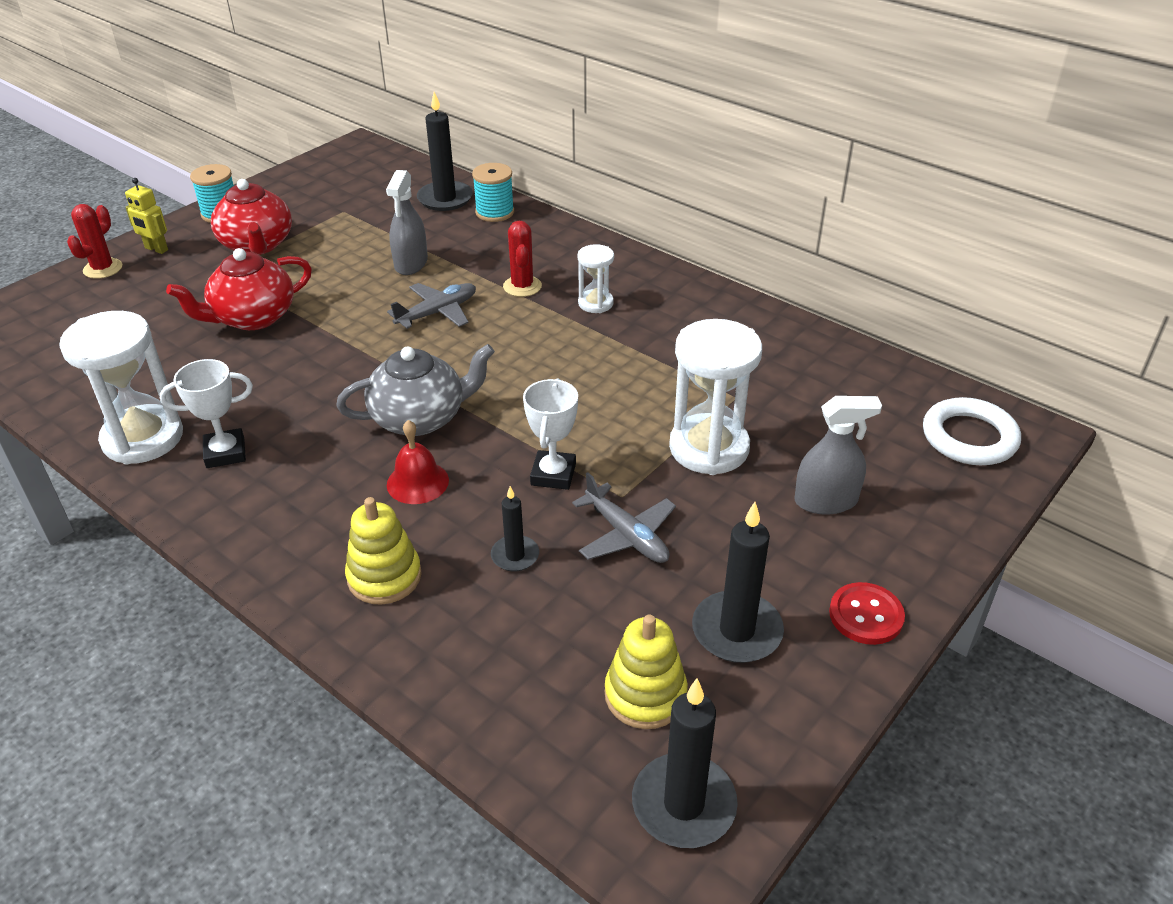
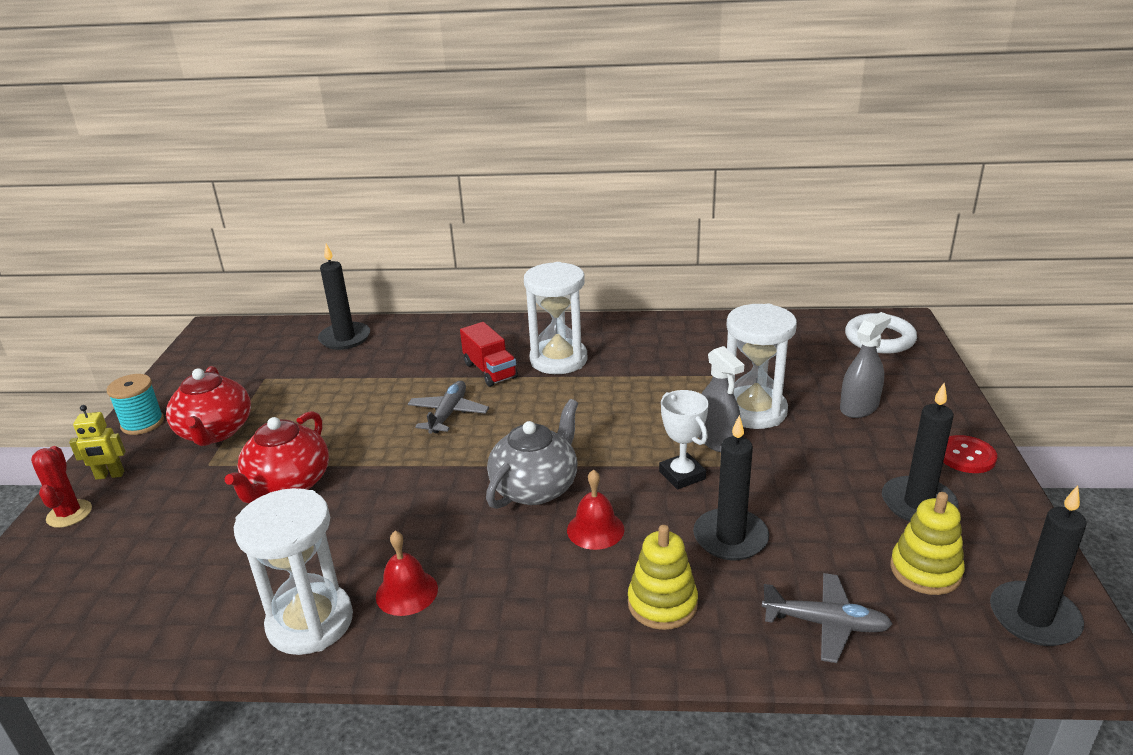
camera: 35 degrees left, 10 degrees down
white trophy [160,359,253,468] -> red bell [376,531,438,616]
red teapot [211,179,292,255] -> red teapot turned 45 degrees clockwise [166,366,251,446]
grey spray bottle [386,170,428,275] -> grey spray bottle moved to [699,346,744,452]
turquoise spool [472,163,514,222] -> none
black candle [491,486,539,572] -> black candle [693,415,769,560], size x1.74
red cactus [503,221,542,297] -> red truck [460,322,518,387]
grey plane [572,472,676,563] -> grey plane moved to [762,573,893,663]
white hourglass [577,244,614,313] -> white hourglass [524,262,587,374], size x1.91

